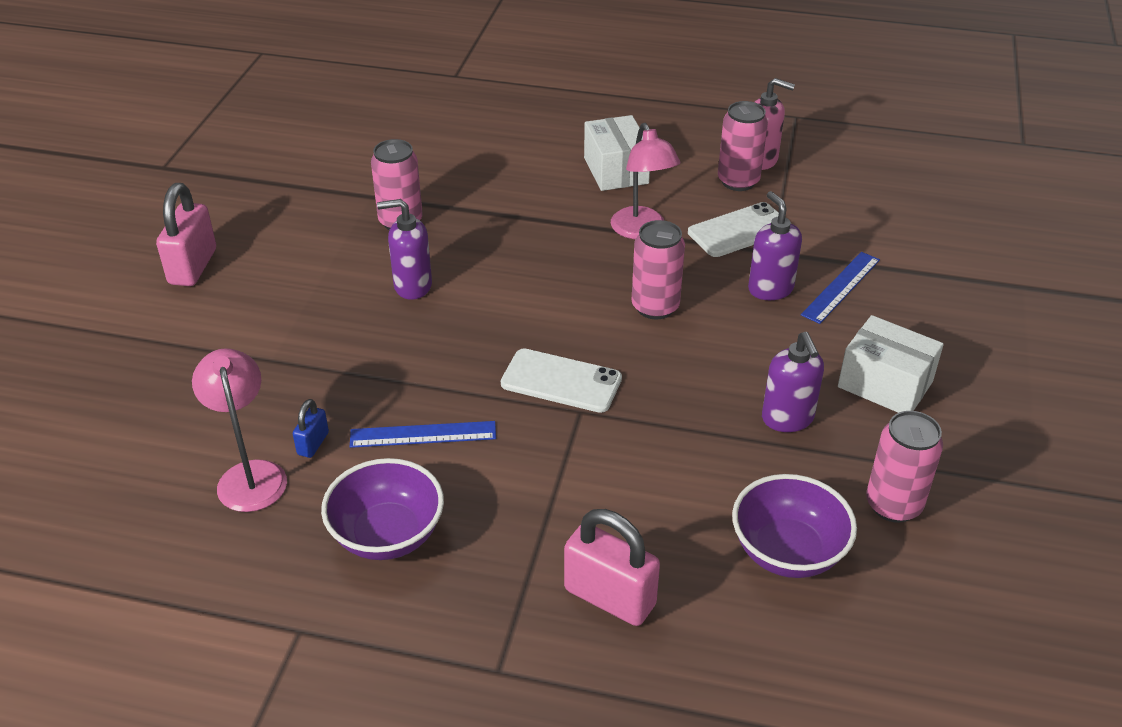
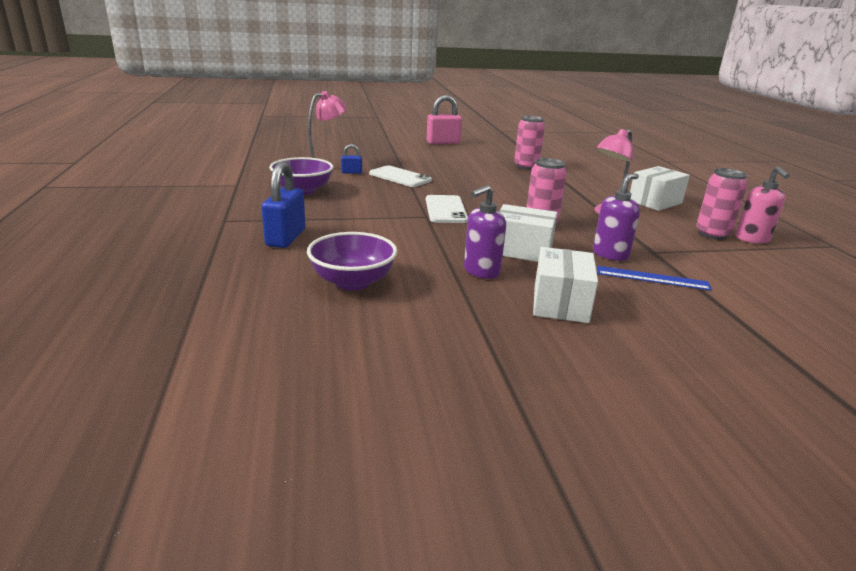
camera: 65 degrees right, 15 degrees down
blue ruler [350,421,496,448] -> none
purple soap dispenser [377,199,432,300] -> none
pink padlock [564,509,660,626] -> blue padlock [262,162,306,248]
white phone [688,202,779,257] -> white phone moved to [369,165,432,187]
pink can [866,411,943,523] -> none
none -> white box [499,204,557,262]

